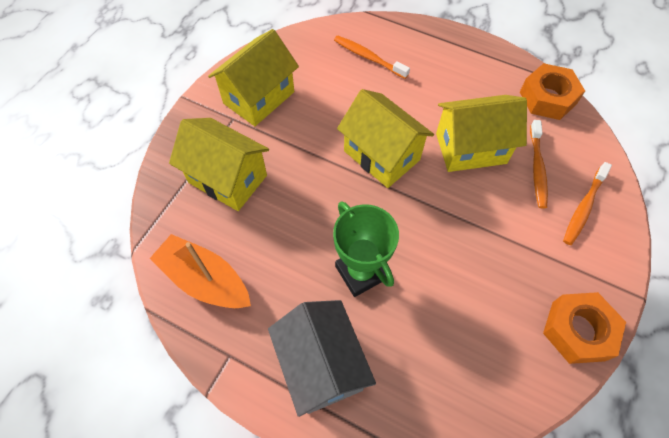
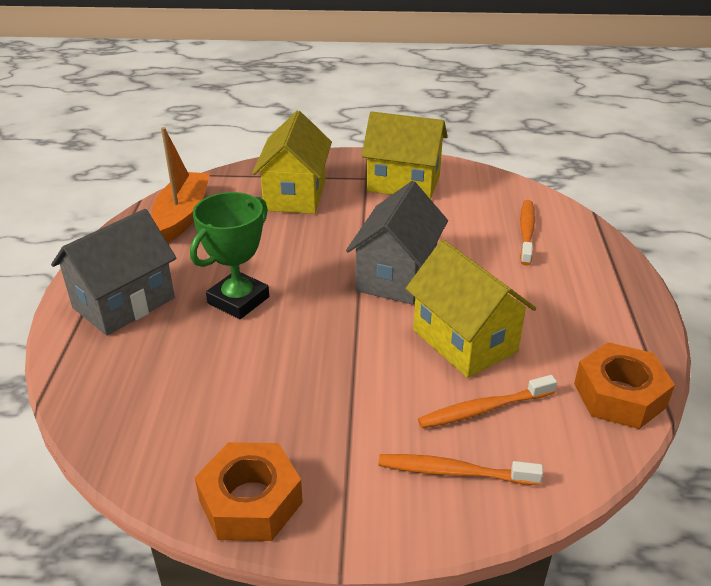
camera: 65 degrees right, 25 degrees down
yellow house [337,89,434,188] -> grey house [346,181,448,305]

